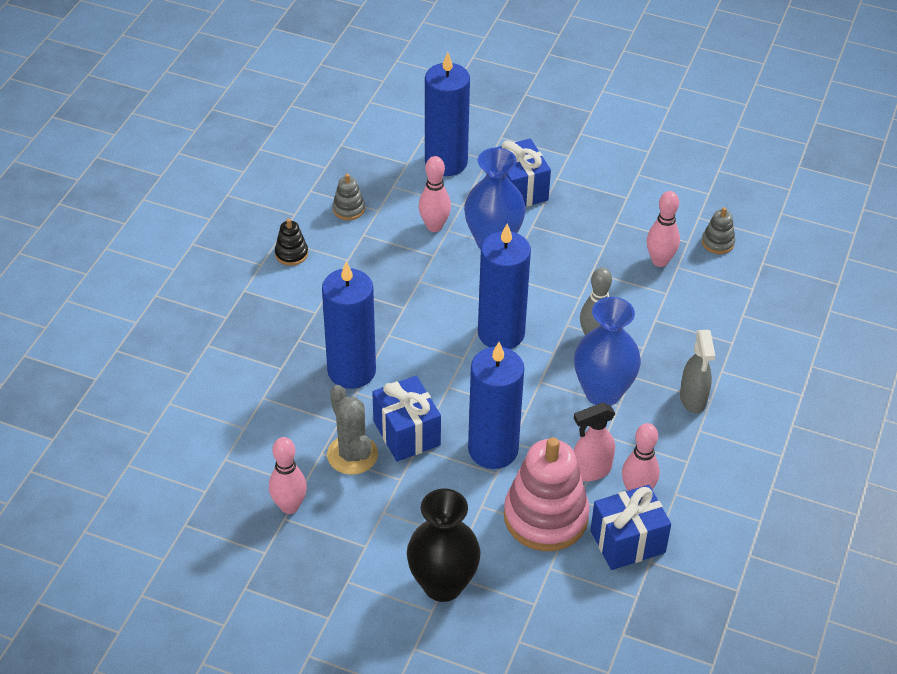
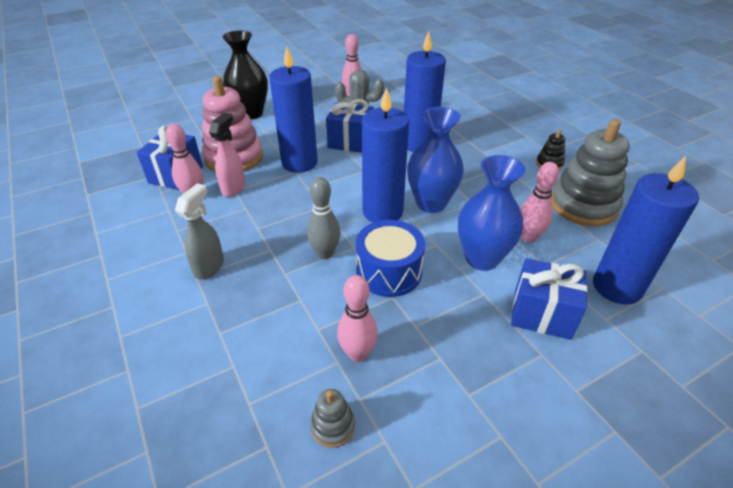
camera: 130 degrees right, 5 degrees down
grey stacking toy [333,174,365,220] -> grey stacking toy [551,119,630,226], size x2.23
blue vase [574,297,641,406] -> blue vase moved to [407,107,464,213]
grey spray bottle [680,330,715,414] -> grey spray bottle turned 75 degrees clockwise [175,183,224,280]
none -> blue drum [356,220,425,297]

